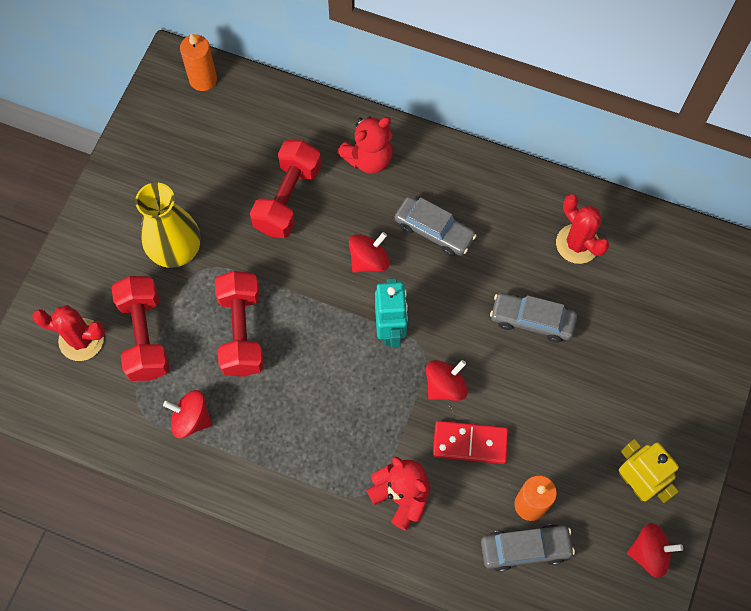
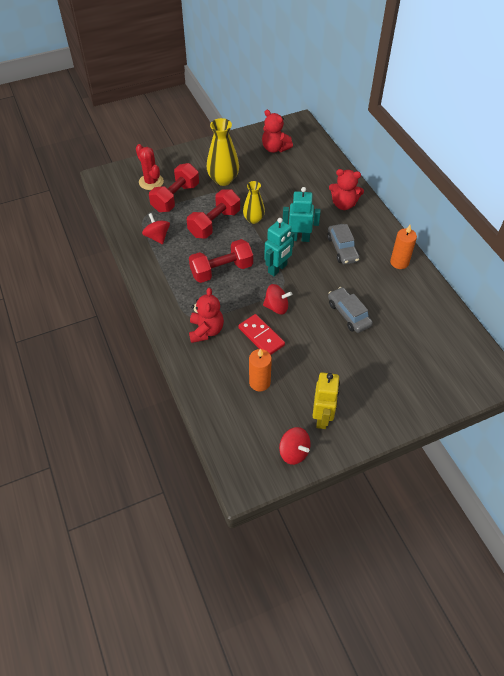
camera: 45 degrees right, 15 degrees down
orange candle [180,34,217,91] -> orange candle moved to [390,225,417,269]
red dumbbell [250,140,321,238] -> red dumbbell moved to [189,239,253,283]
red spinning top [349,232,390,273] -> turquoise robot [283,187,321,242]
grey car [481,524,575,572] -> none
red cactus [556,194,609,264] -> none
none -> yellow vase [243,181,265,224]
none -> red teddy bear [262,110,293,153]

